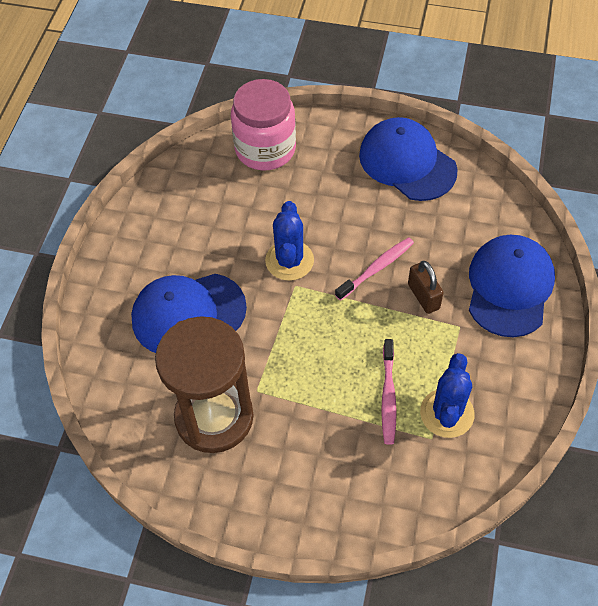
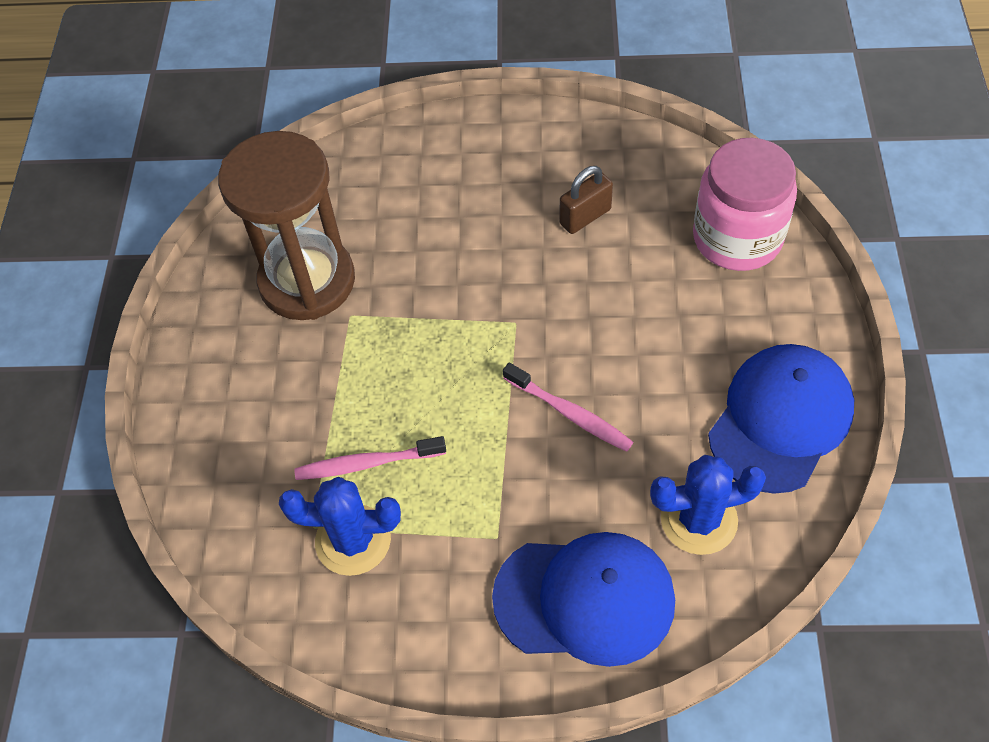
camera: 80 degrees right, 0 degrees up
blue cap [131,274,247,353] -> none
blue cactus [265,201,314,281] -> blue cactus moved to [650,455,766,555]
brown padlock [408,261,443,314] -> brown padlock moved to [560,166,613,234]

